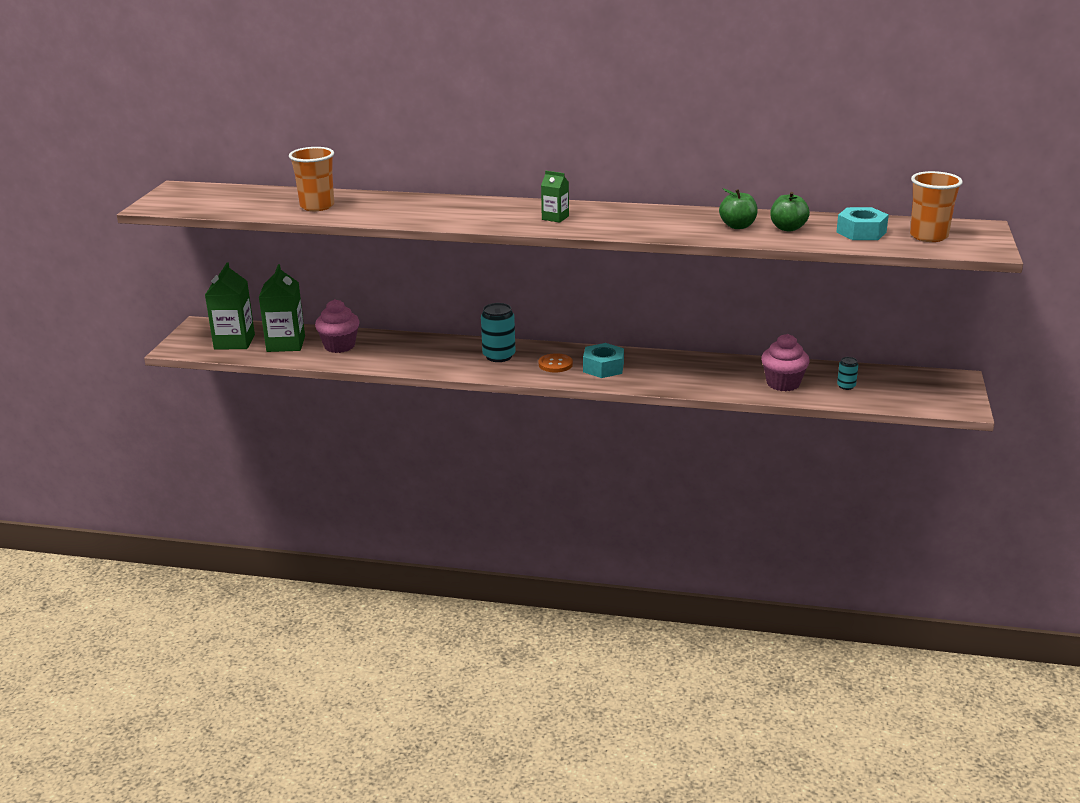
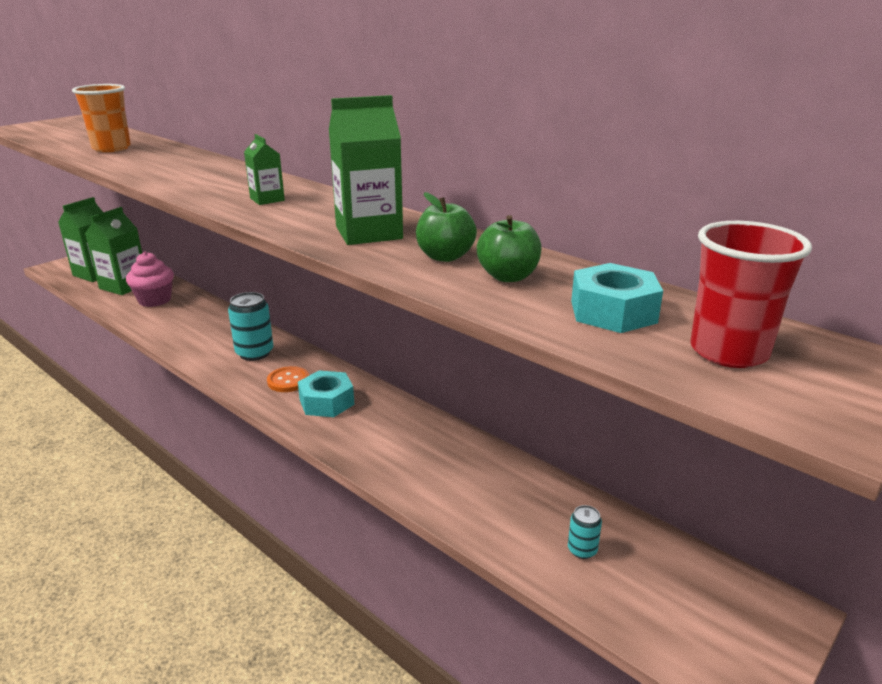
camera: 30 degrees right, 0 degrees up
pink cupcake [761,334,810,391] -> none
orange cup [910,171,963,242] -> red cup [690,221,812,368]
none -> green carton [329,95,403,245]

